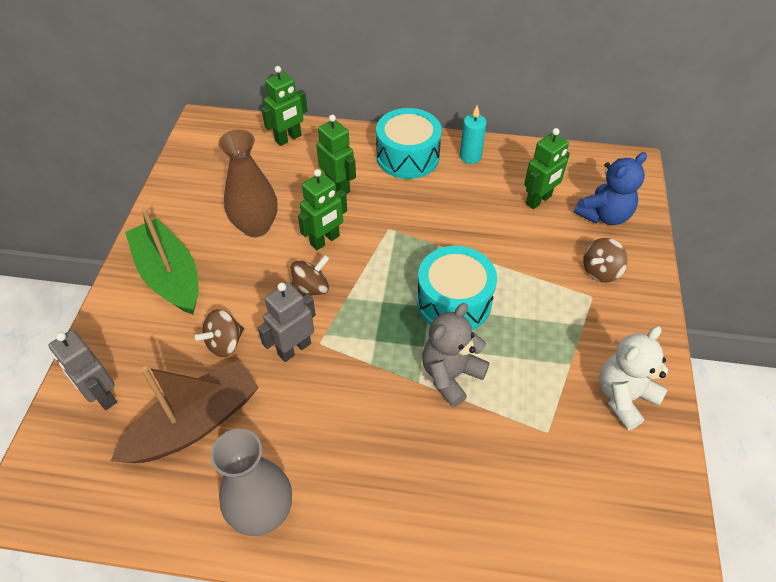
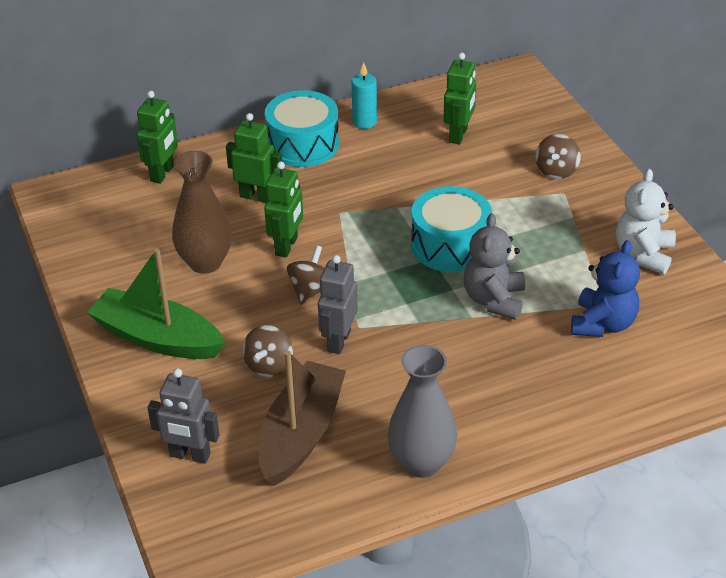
camera: 30 degrees left, 10 degrees down
blue teddy bear [574,152,647,225] -> blue teddy bear moved to [571,240,640,337]

